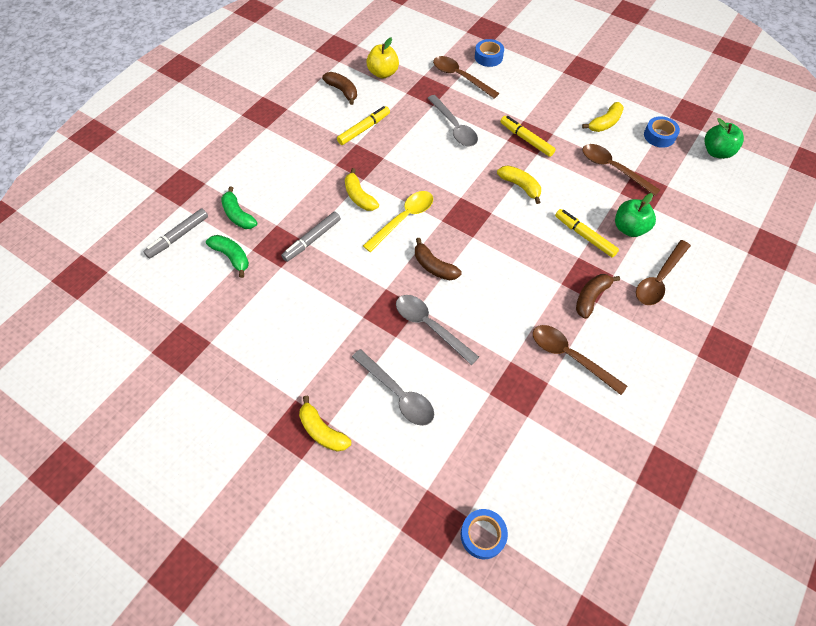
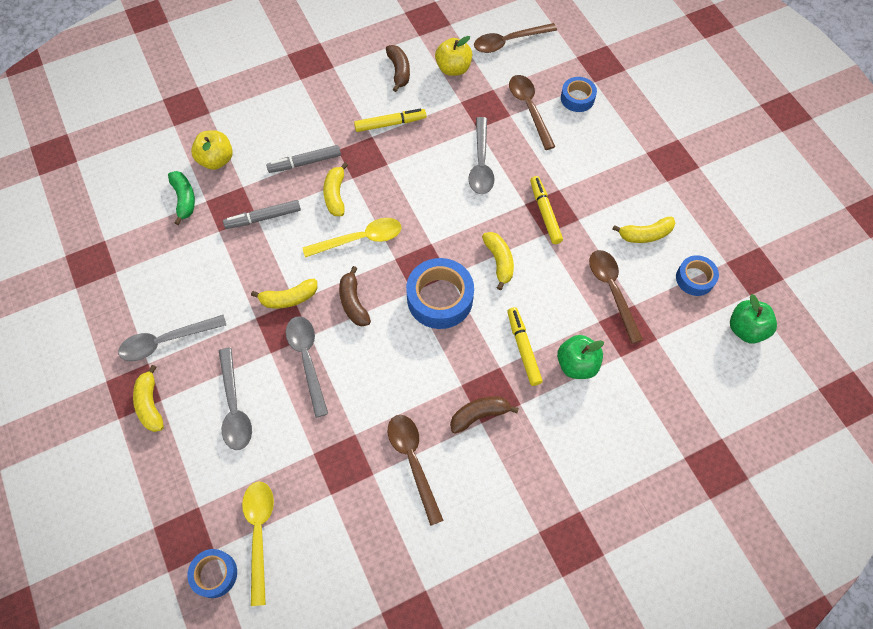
camera: 30 degrees right, 5 degrees up
grey marker [144,208,208,259] -> grey marker moved to [266,145,341,173]
green banana [221,186,257,229] -> yellow apple [191,130,233,170]
brown spoon [636,240,691,305] -> brown spoon moved to [474,23,557,53]
none -> grey spoon [118,315,226,361]
none -> yellow spoon [242,481,274,606]
none -> yellow banana [251,279,317,308]
none -> blue tape [406,258,474,329]

